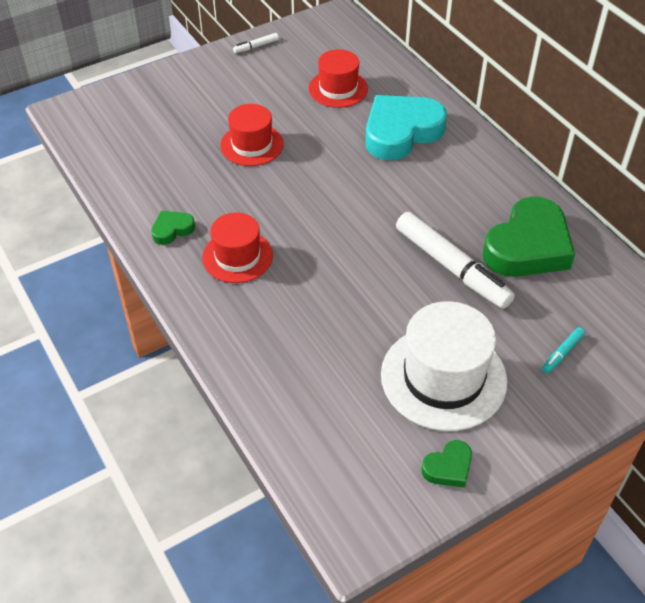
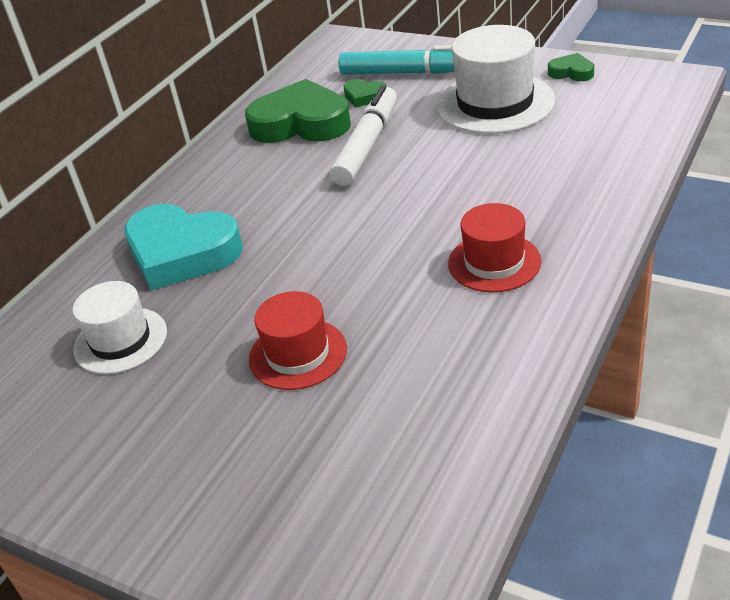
camera: 115 degrees left, 10 degrees down
green heart [151,211,195,245] -> green heart moved to [343,79,387,108]
white marker [233,33,279,53] -> none
red hat [309,49,368,108] -> white hat [73,281,167,374]
turquoise marker [542,327,585,373] -> turquoise marker [338,45,455,75], size x2.39

